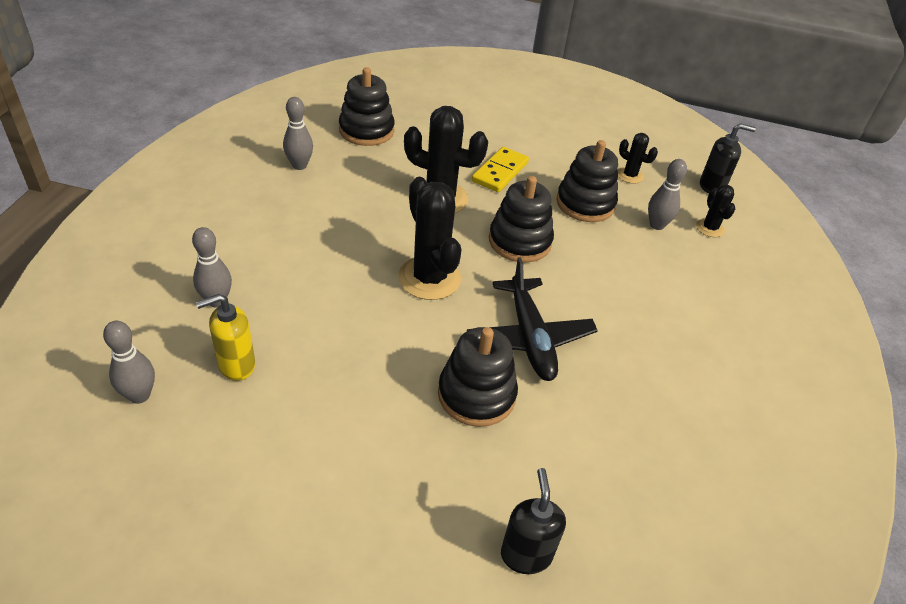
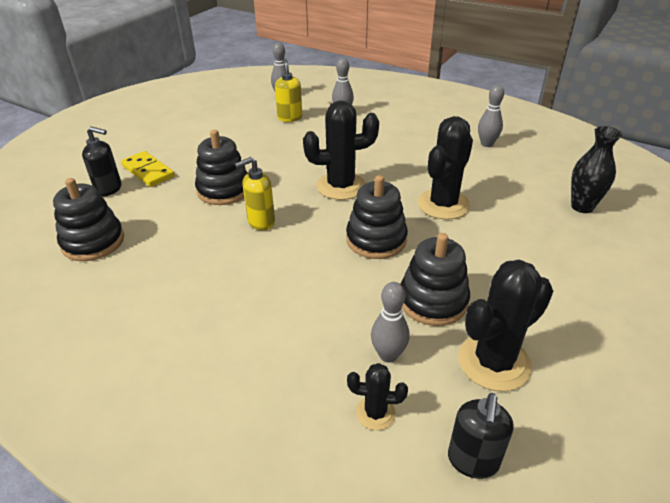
camera: 110 degrees right, 5 degrees down
black stacking toy [339,67,395,146] -> black stacking toy moved to [53,178,124,261]
black plane [467,257,598,381] -> yellow soap dispenser [235,157,275,230]
yellow domino [472,147,529,192] -> yellow domino moved to [121,151,175,187]
black cactus [618,133,658,184] -> black cactus [458,260,553,391], size x1.95
none -> black vase [571,126,622,213]

